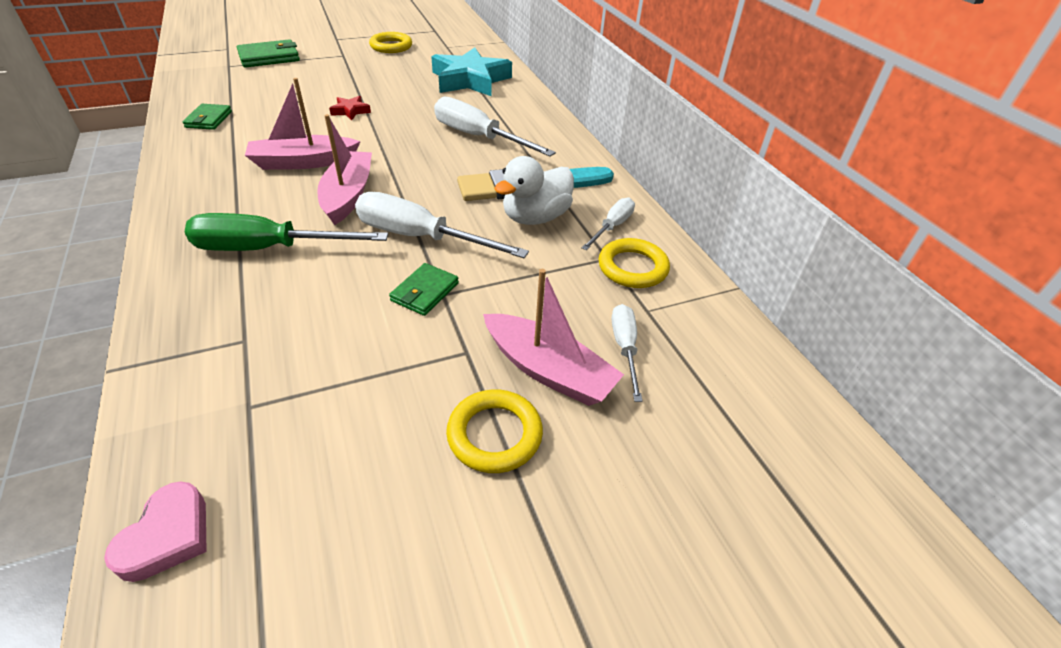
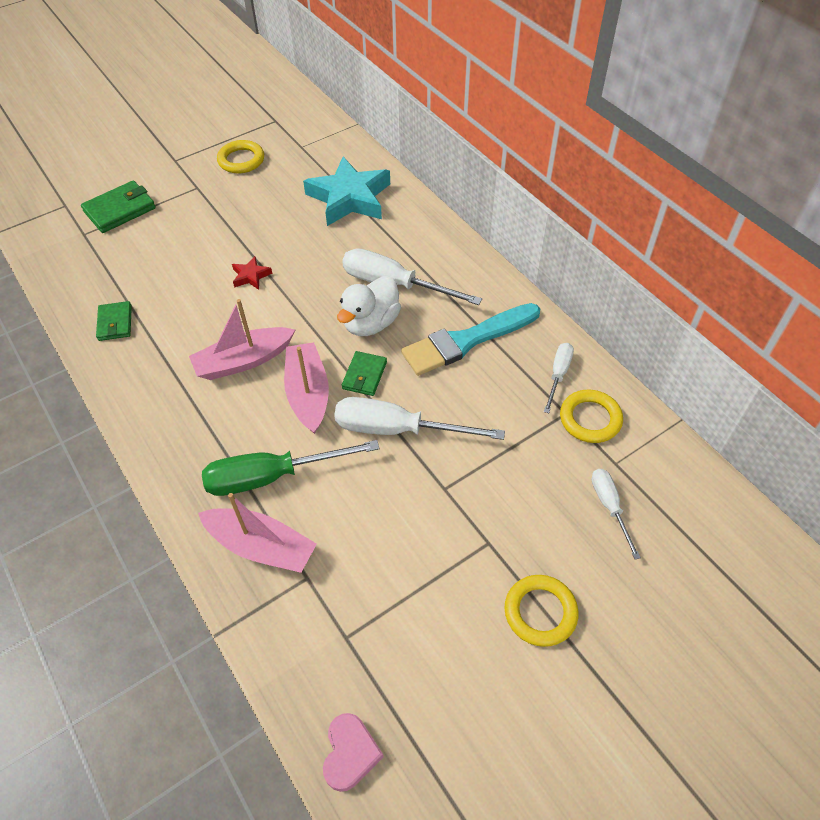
camera: 10 degrees left, 10 degrees up
green wallet [389,263,459,316] -> green wallet moved to [342,351,387,396]
pink boat [483,269,624,406] -> pink boat moved to [198,493,317,573]
white duck [494,156,574,225] -> white duck moved to [337,276,401,336]

